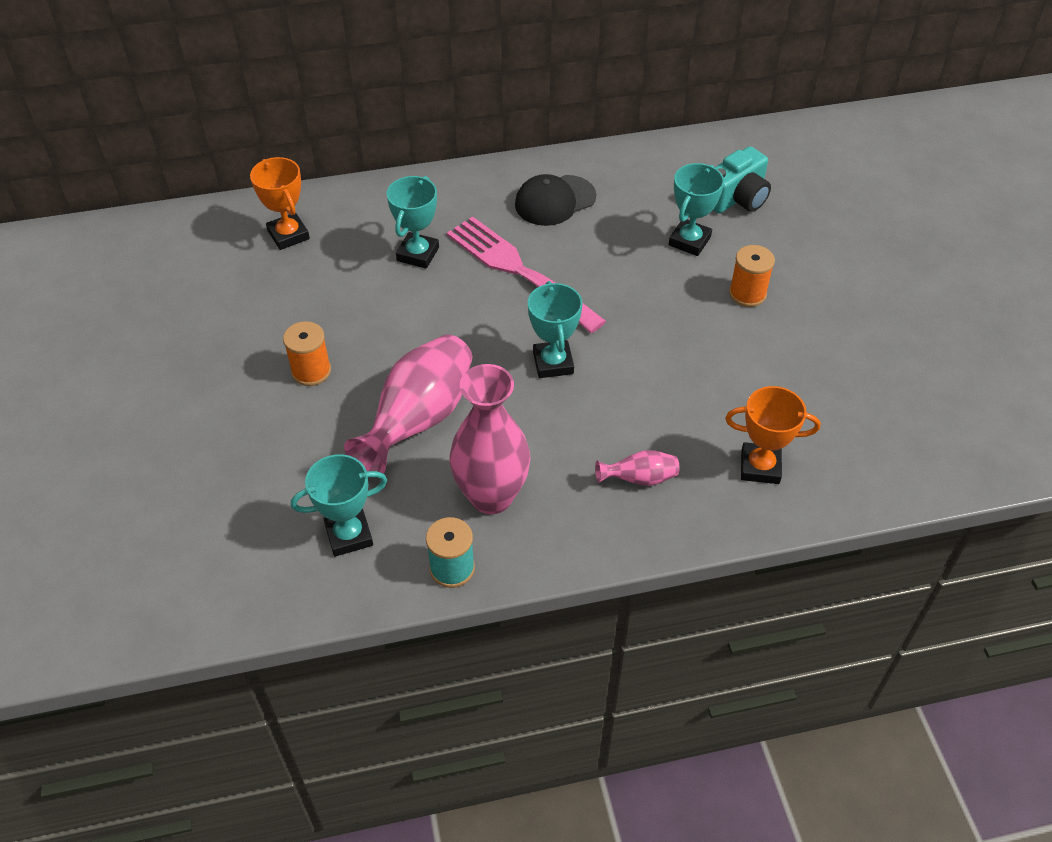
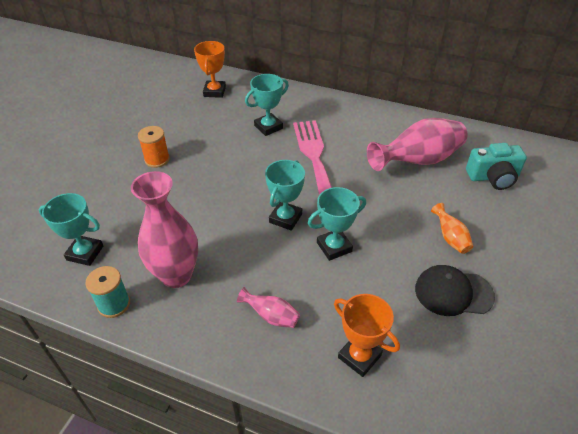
camera: 35 degrees right, 5 degrees down
pink vase [344,335,472,474] -> pink vase moved to [367,118,467,171]
black cap [515,174,596,226] -> black cap moved to [415,265,495,316]
turquoise trophy [669,163,724,256] -> turquoise trophy moved to [308,187,366,261]
orange spool [729,245,775,307] -> orange vase [431,203,473,254]

